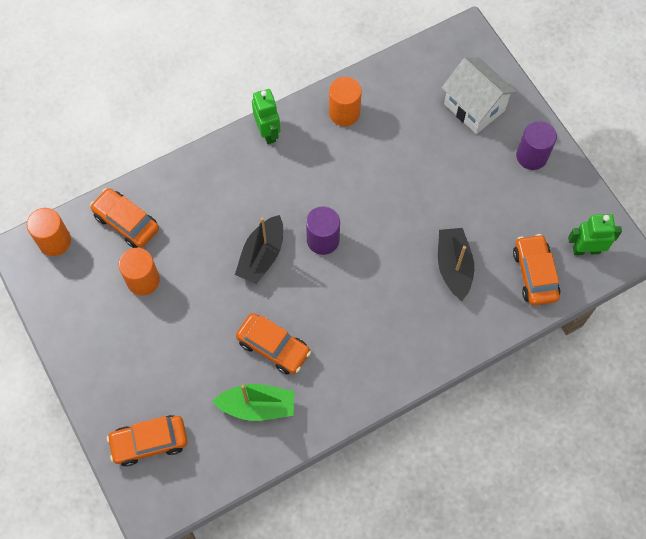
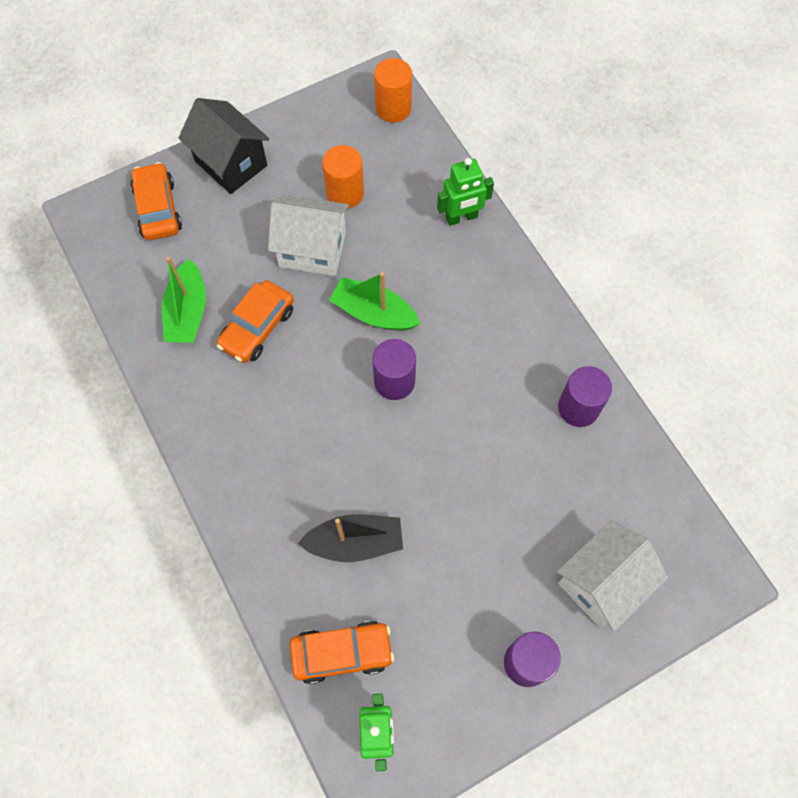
camera: 90 degrees right, 0 degrees up
orange car [90,188,159,248] -> none
black boat [235,215,283,284] -> green boat [329,272,420,331]
green robot [252,89,280,144] -> green robot moved to [437,158,494,226]
orange cylinder [329,77,362,126] -> purple cylinder [558,366,612,427]
none -> black house [179,98,270,194]
none -> white house [268,194,349,276]

